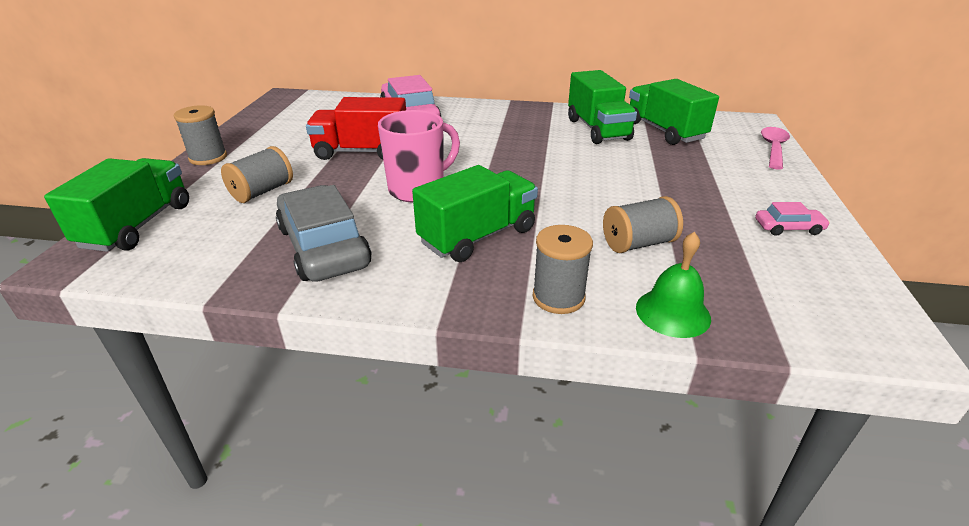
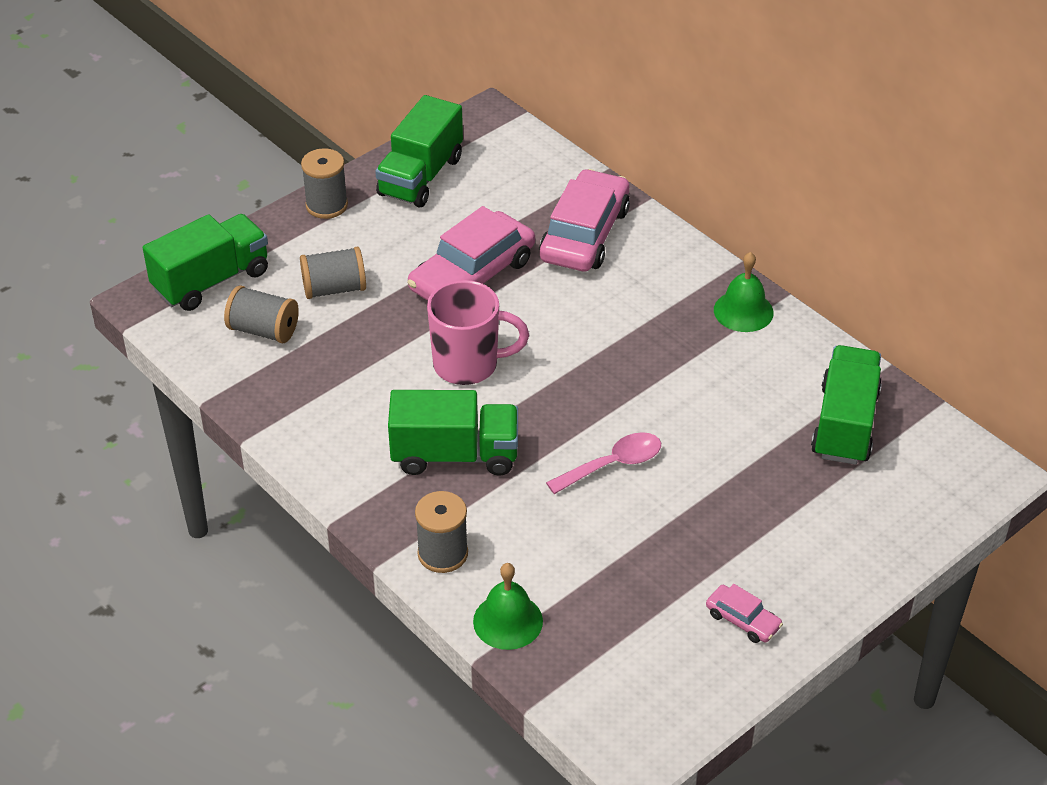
camera: 40 degrees right, 10 degrees up
grey car [276,185,372,282] -> none
red truck [306,97,406,160] -> pink car [408,206,535,301]
green truck [568,70,637,144] -> green truck moved to [375,95,463,208]
grey spool [603,196,683,253] -> grey spool moved to [224,285,299,343]
pink spoon [761,127,790,170] -> pink spoon moved to [546,432,661,494]
none -> green bell [714,252,774,332]

